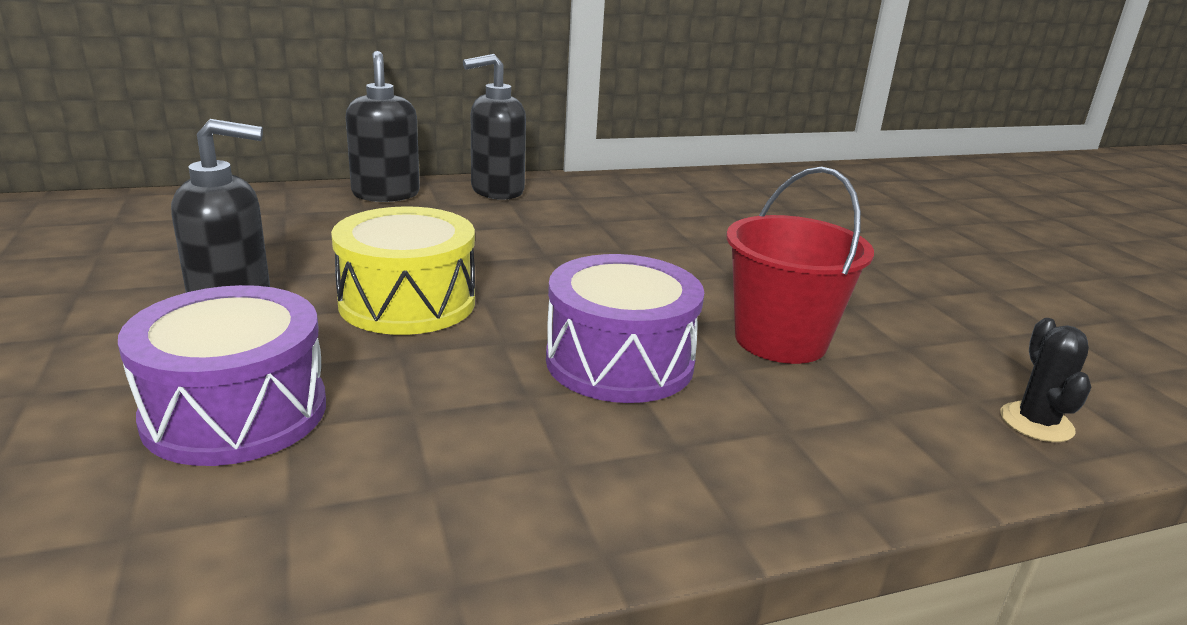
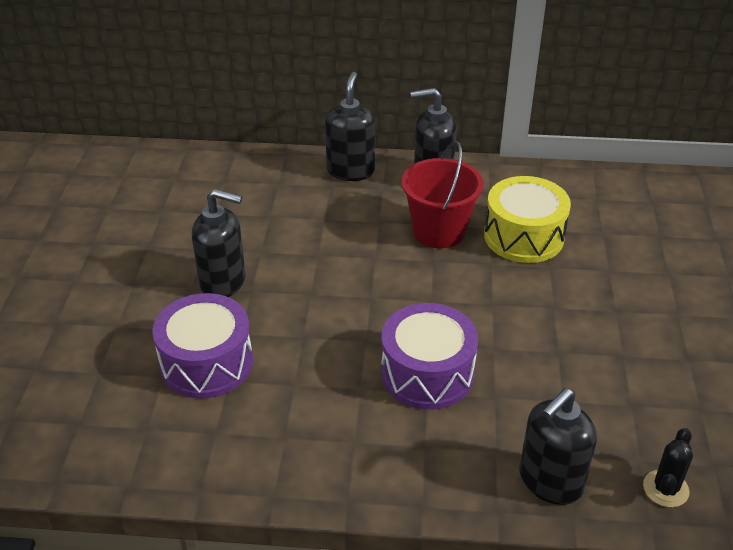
camera: 25 degrees right, 15 degrees up
yellow drum [331,206,475,335] -> yellow drum moved to [484,176,571,263]
red bucket [726,166,874,364] -> red bucket moved to [402,141,483,248]
none -> black soap dispenser [520,388,597,505]

